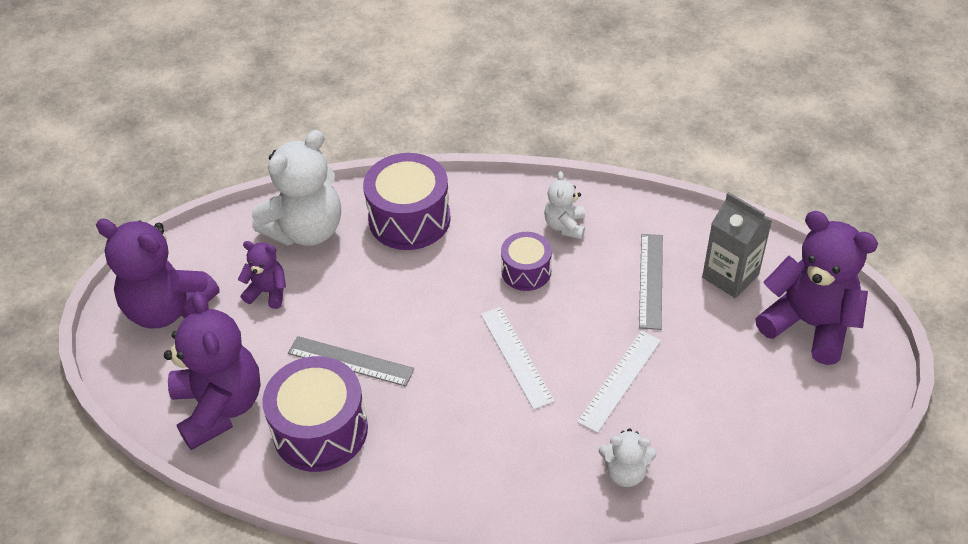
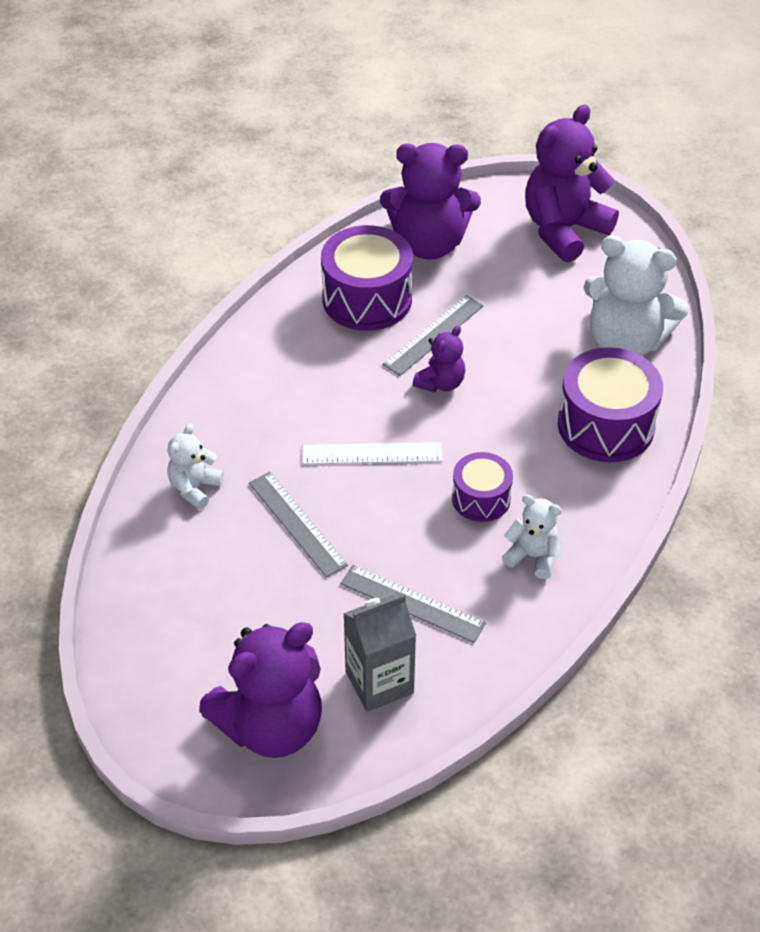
camera: 110 degrees right, 0 degrees up
purple teddy bear [238,241,286,309] -> purple teddy bear moved to [413,325,466,392]
white teddy bear [252,130,341,246] -> white teddy bear turned 45 degrees counterclockwise [583,235,689,356]
white ruler [577,331,661,433] -> grey ruler [249,472,348,578]

